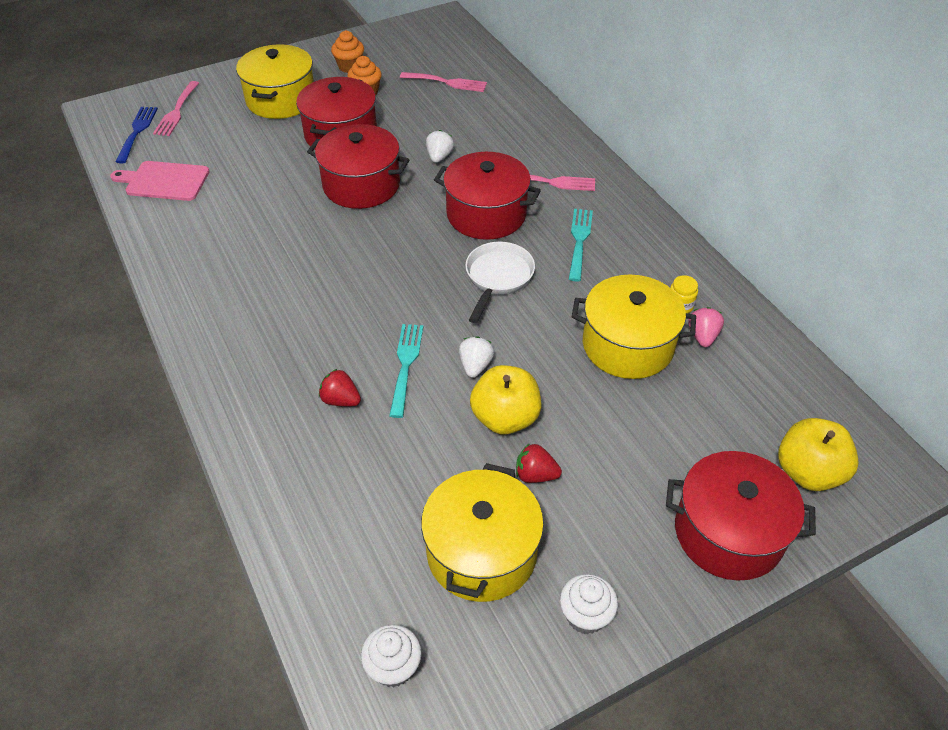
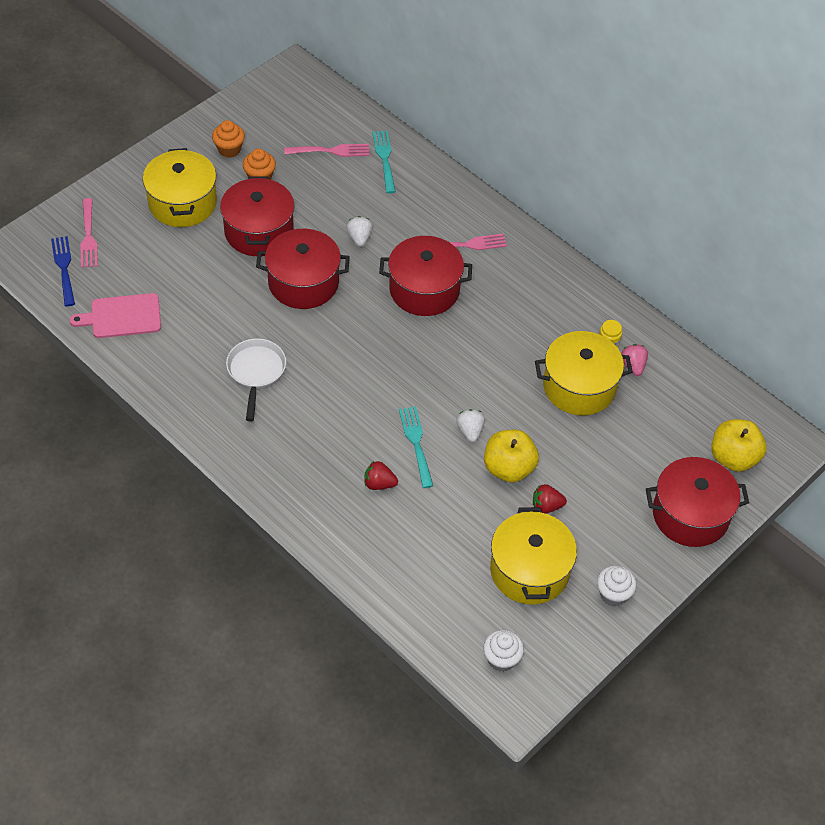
camera: 20 degrees left, 5 degrees up
white pan [465,242,535,323] -> white pan moved to [226,338,286,421]
turquoise fork [569,209,593,282] -> turquoise fork moved to [372,130,396,193]

